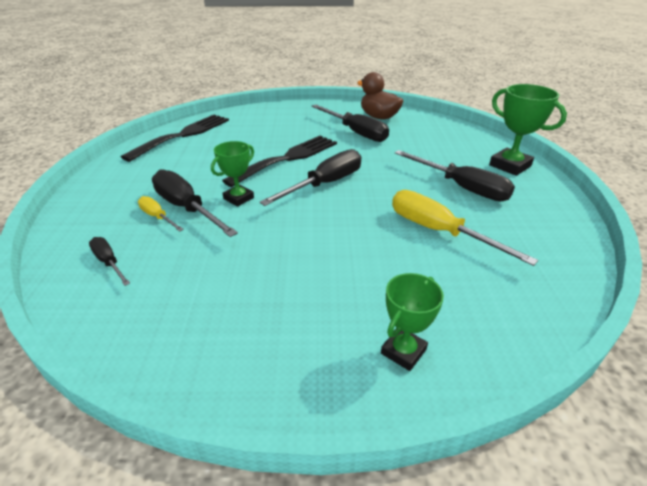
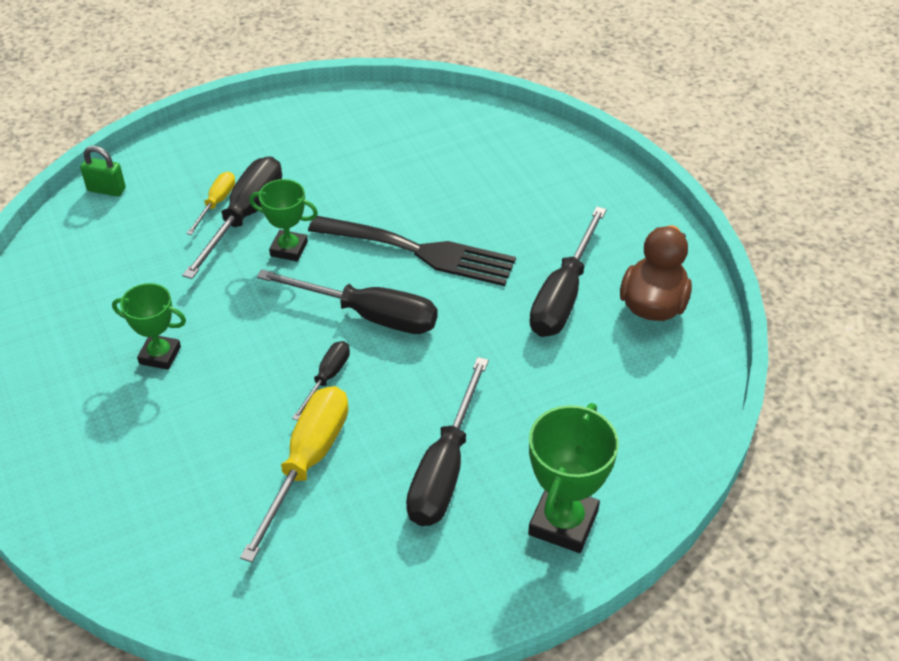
camera: 65 degrees right, 10 degrees up
black screwdriver [89,237,130,286] -> black screwdriver moved to [292,341,350,421]
black fork [121,114,229,162] -> none
green trophy [381,273,444,371] -> green trophy moved to [112,283,186,370]
none -> green padlock [80,146,126,197]

